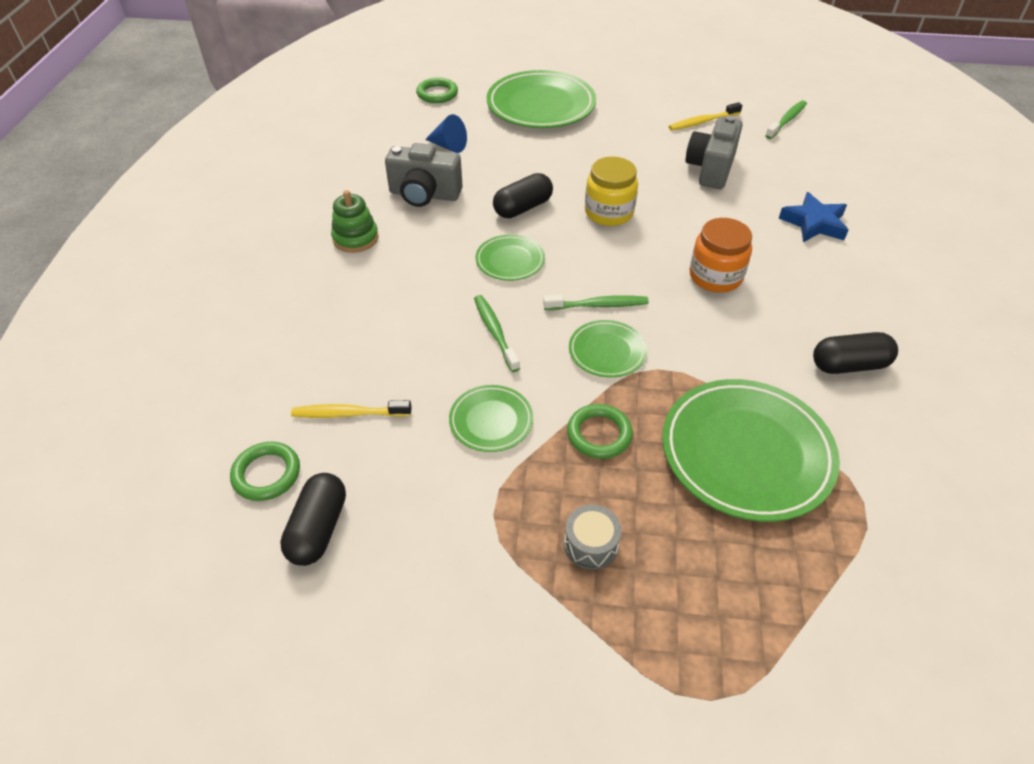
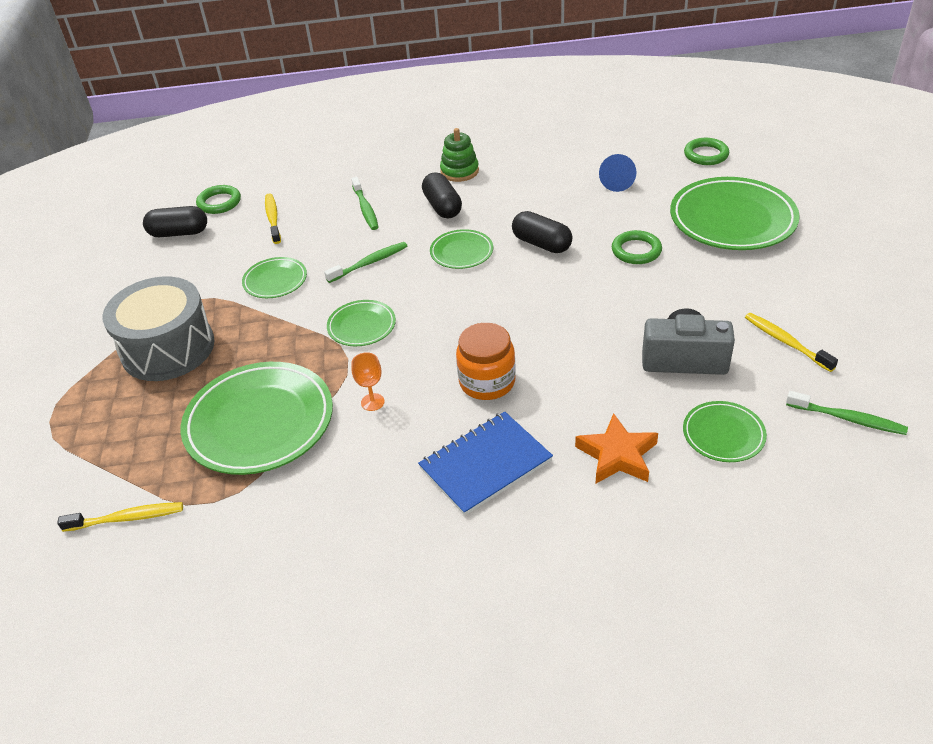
camera: 80 degrees right, 5 degrees down
grey camera [385,143,463,207] -> none
green toothbrush [543,295,649,310] -> green toothbrush moved to [351,177,379,230]
grey drum [564,505,622,570] -> grey drum [103,276,215,381], size x2.33
green ring [567,404,633,459] -> green ring moved to [612,230,662,264]
yellow jar [585,157,638,226] -> none
blue star [779,192,848,242] -> orange star [575,413,658,484]
black capsule [813,332,898,374] -> black capsule moved to [422,173,462,218]
none -> yellow toothbrush [57,502,183,532]
none -> orange goblet [351,352,385,411]
none -> blue notebook [418,411,553,516]
none -> green plate [683,401,767,462]

